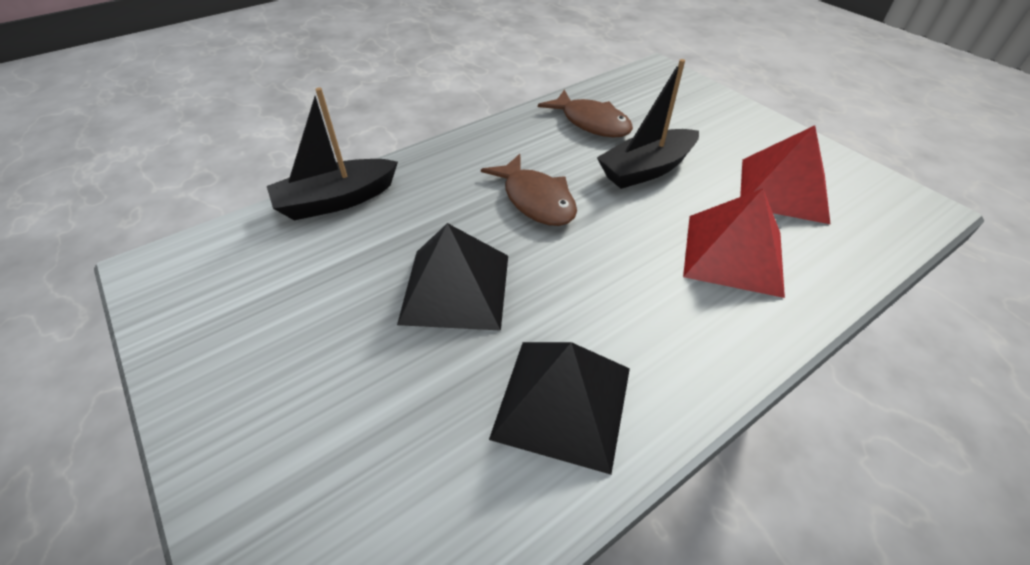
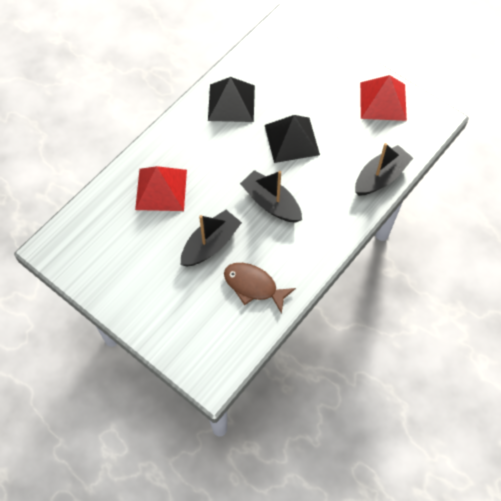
camera: 165 degrees right, 15 degrees up
brown fish [481,154,577,226] -> black boat [240,170,302,223]
red pyramid [740,125,831,224] -> red pyramid moved to [360,75,407,121]

